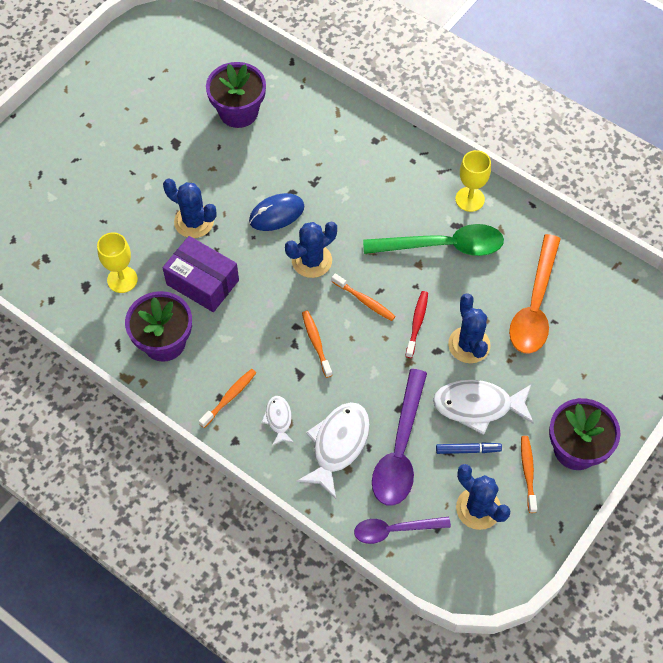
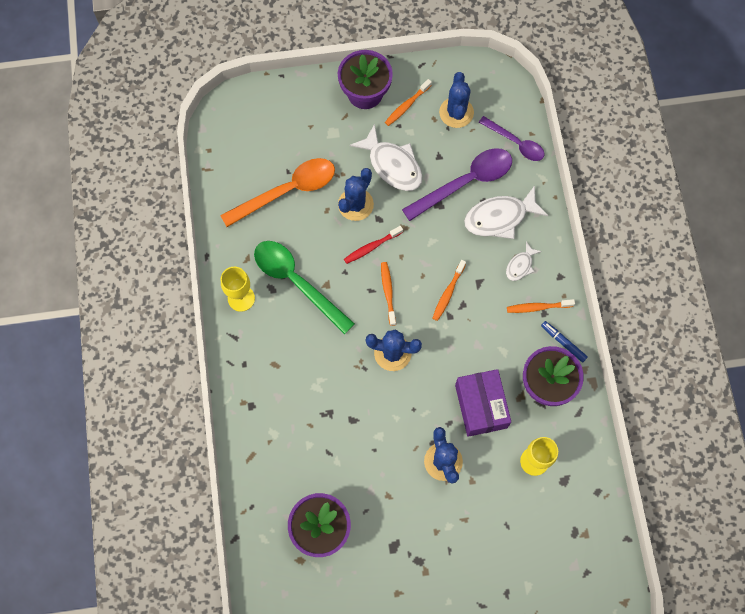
camera: 135 degrees left, 10 degrees up
blue mouse [249,193,304,231] -> none
blue marker [436,442,502,454] -> blue marker moved to [541,321,588,362]

